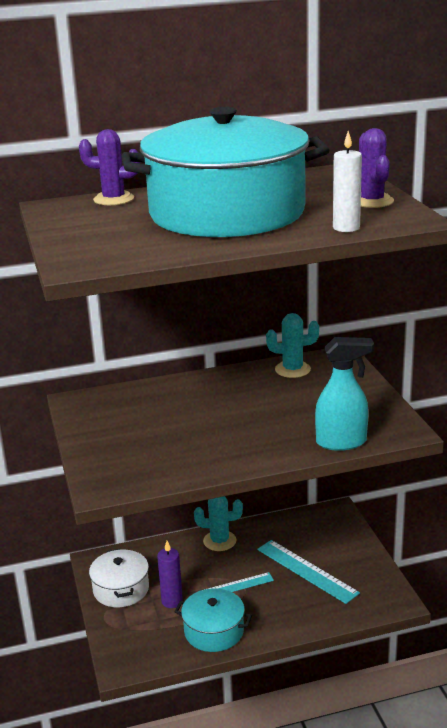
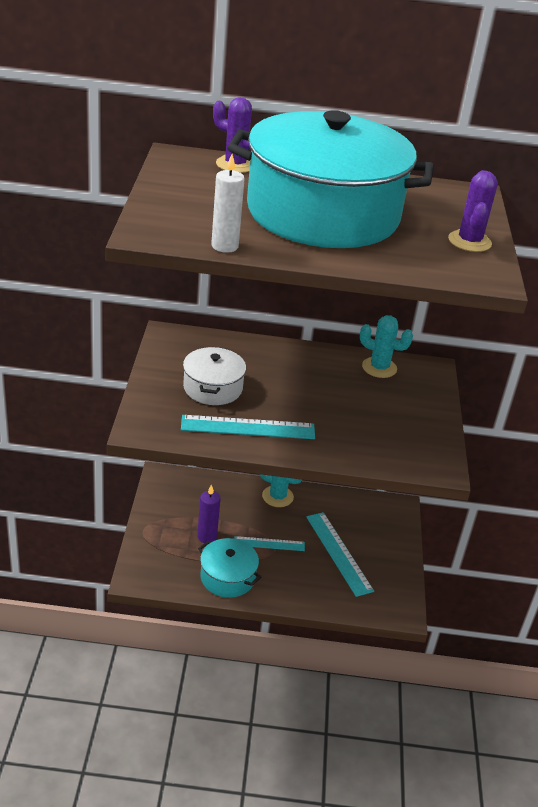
camera: 15 degrees right, 10 degrees up
white pot [89,549,149,607] -> white pot moved to [183,347,246,405]
turquoise spray bottle [315,337,374,451] -> none
white candle [333,131,362,232] -> white candle moved to [211,154,245,253]
none -> turquoise ruler [181,415,315,439]

